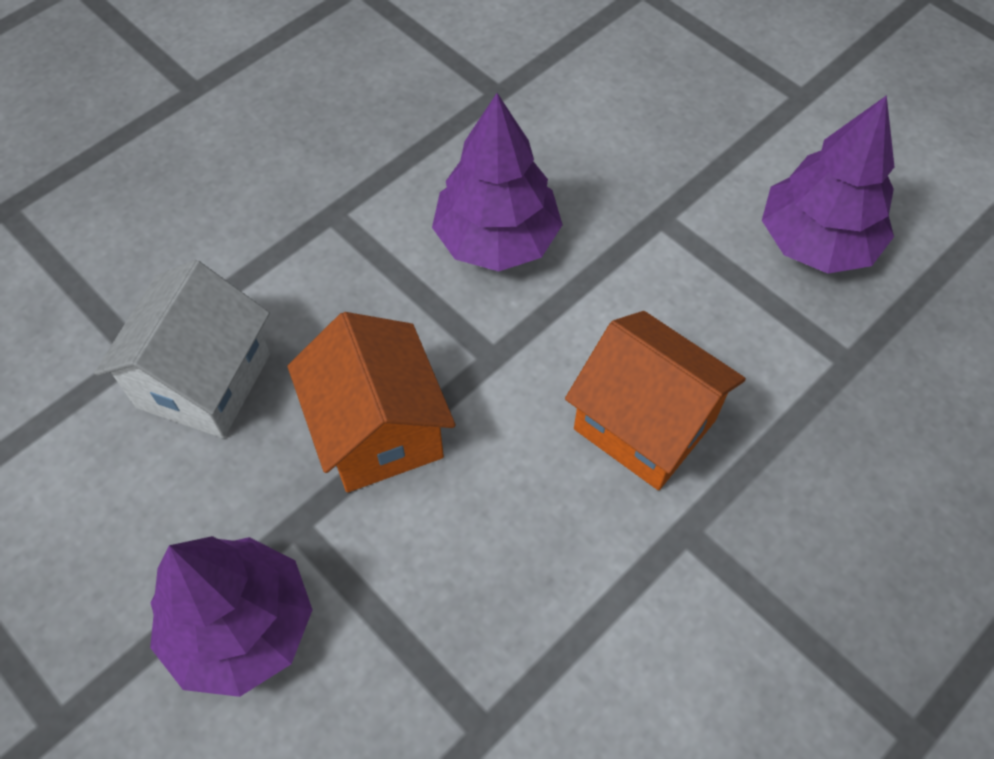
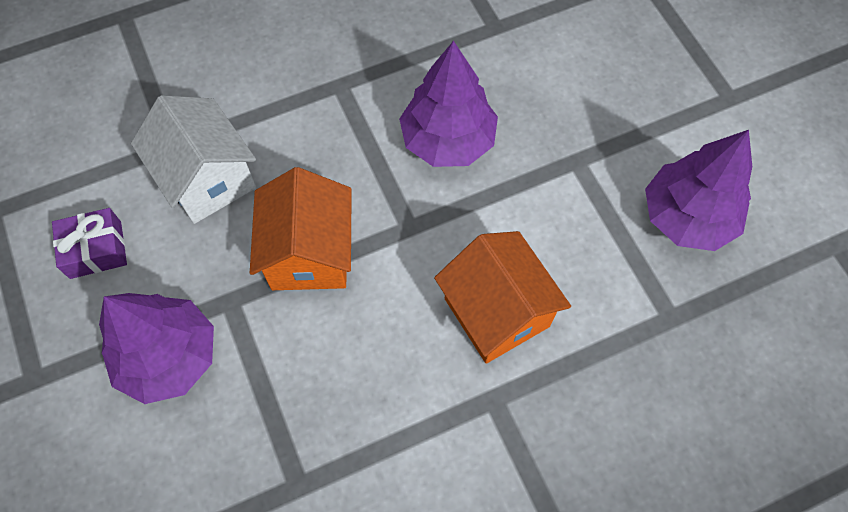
camera: 20 degrees right, 5 degrees up
white house [94,260,270,438] -> white house turned 75 degrees counterclockwise [131,95,256,224]
none -> purple gift [52,208,127,279]

